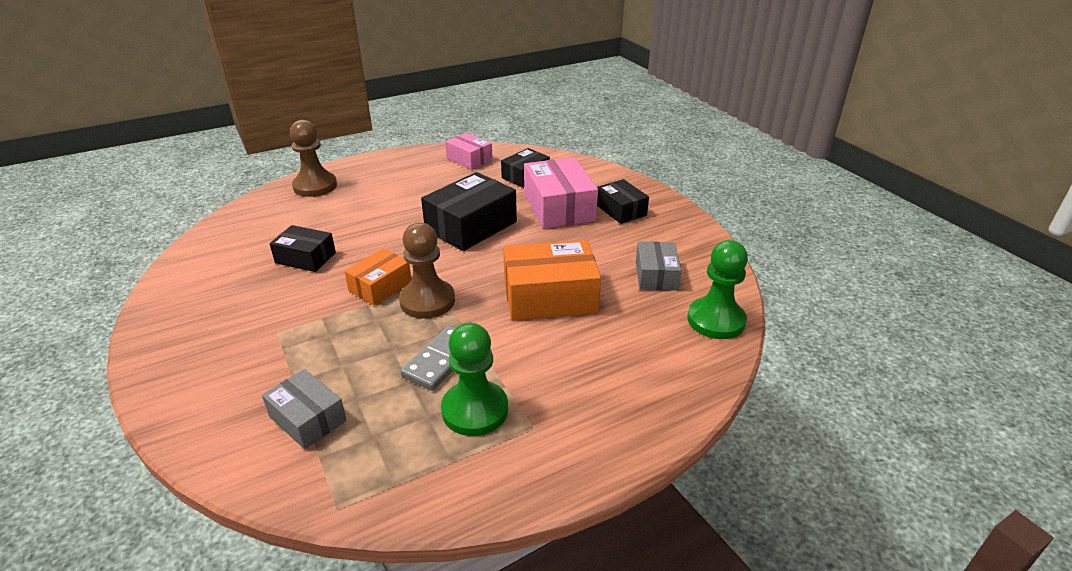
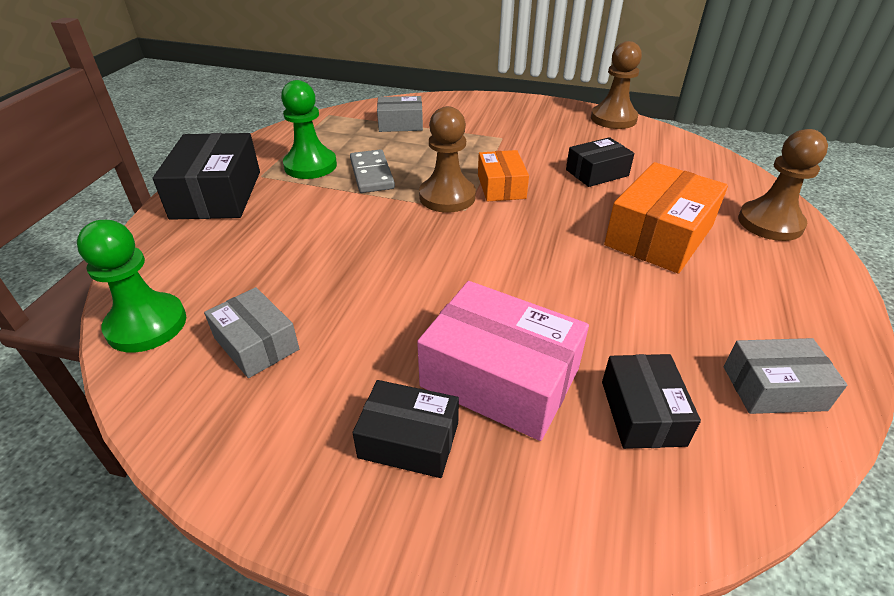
camera: 135 degrees right, 5 degrees up
black box [421,172,517,251] -> black box moved to [153,133,260,220]
pink box [445,133,493,170] -> grey box [724,338,847,414]
orange box [503,240,601,320] -> orange box moved to [604,162,728,274]
none -> brown pawn [591,41,642,129]

